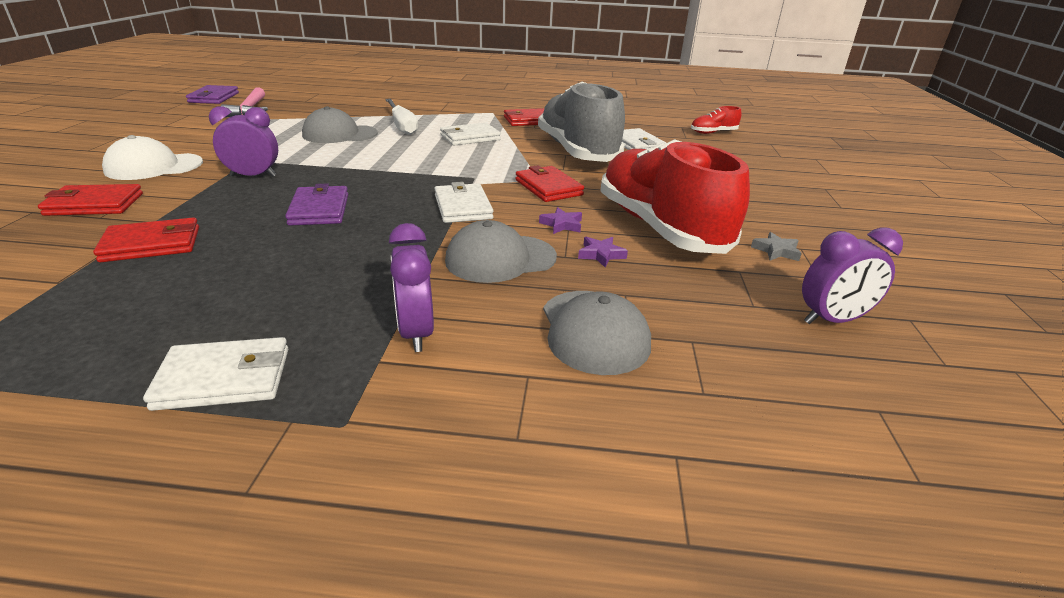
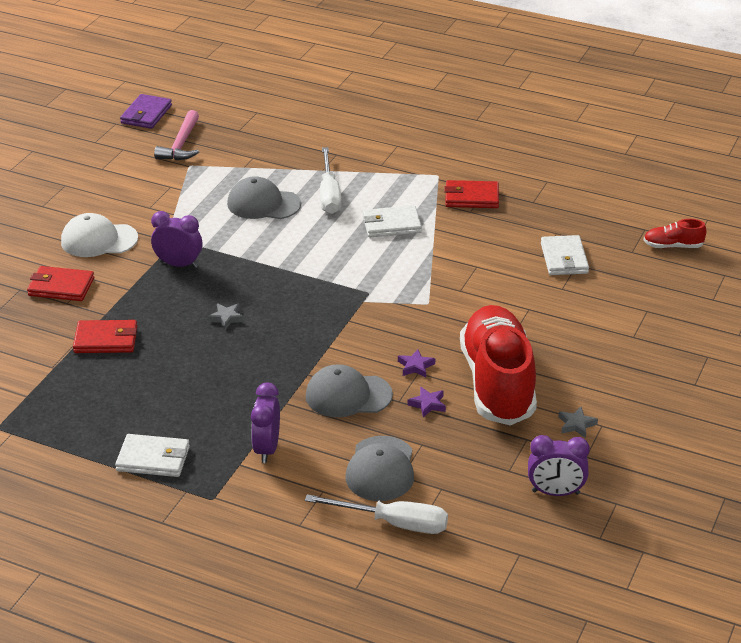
camera: 20 degrees right, 5 degrees up
purple wallet [285,184,348,226] -> grey star [208,303,245,330]
white wallet [434,182,493,223] -> none
red wallet [515,165,584,202] -> none
grey shoe [538,82,625,162] -> none
none -> white screwdriver [305,494,448,534]

